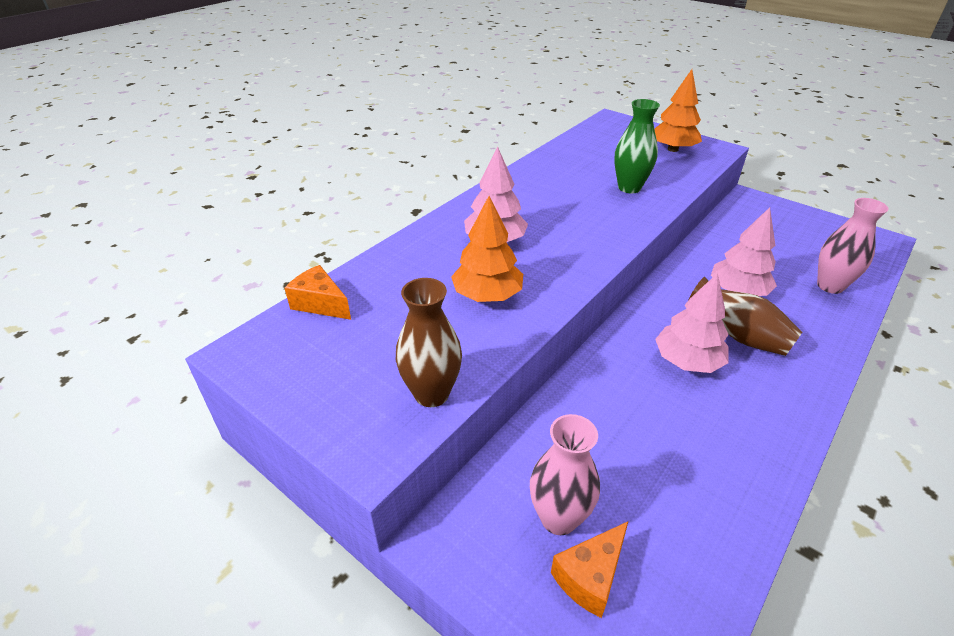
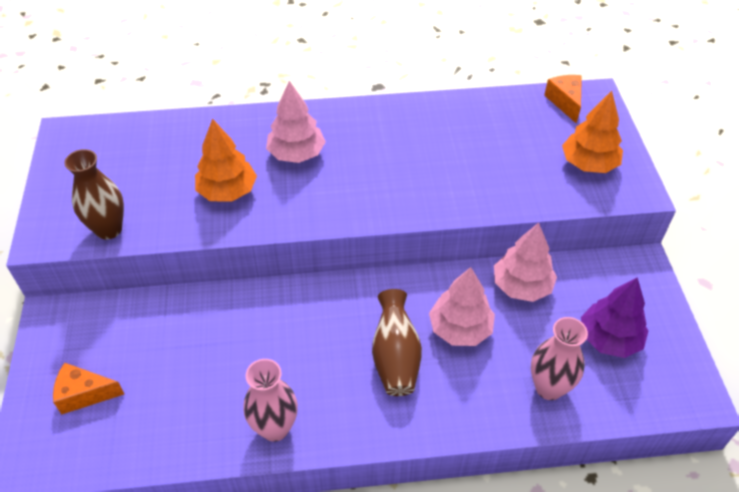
camera: 45 degrees right, 10 degrees up
orange cheese [285,265,351,320] -> orange cheese moved to [544,75,582,124]
pink vase [530,414,600,535] -> pink vase moved to [244,359,298,442]
green vase [614,99,660,193] -> none
pink tree [655,273,729,373] -> pink tree moved to [494,222,557,302]
none -> purple tree [581,277,648,358]

